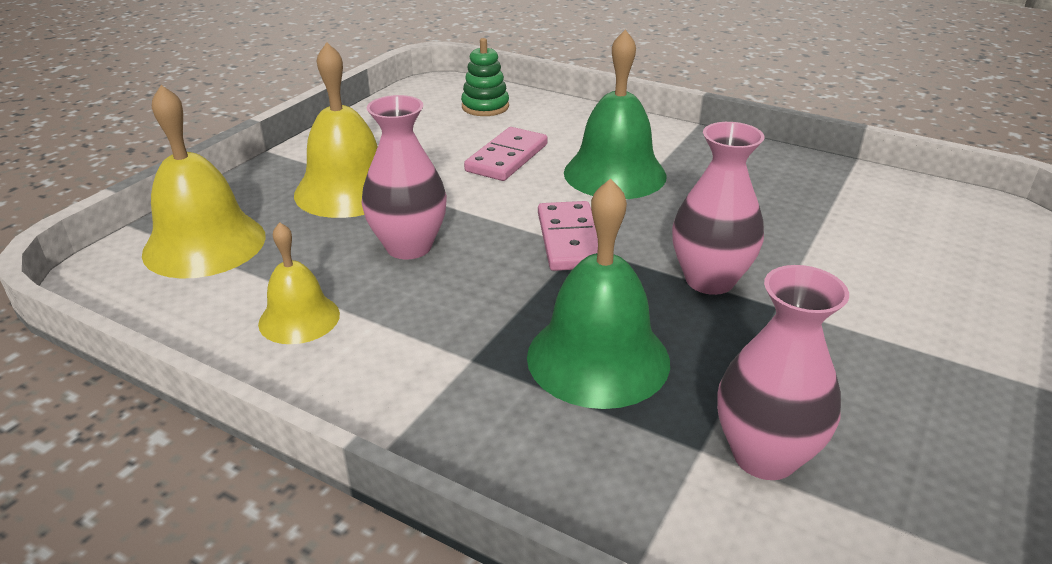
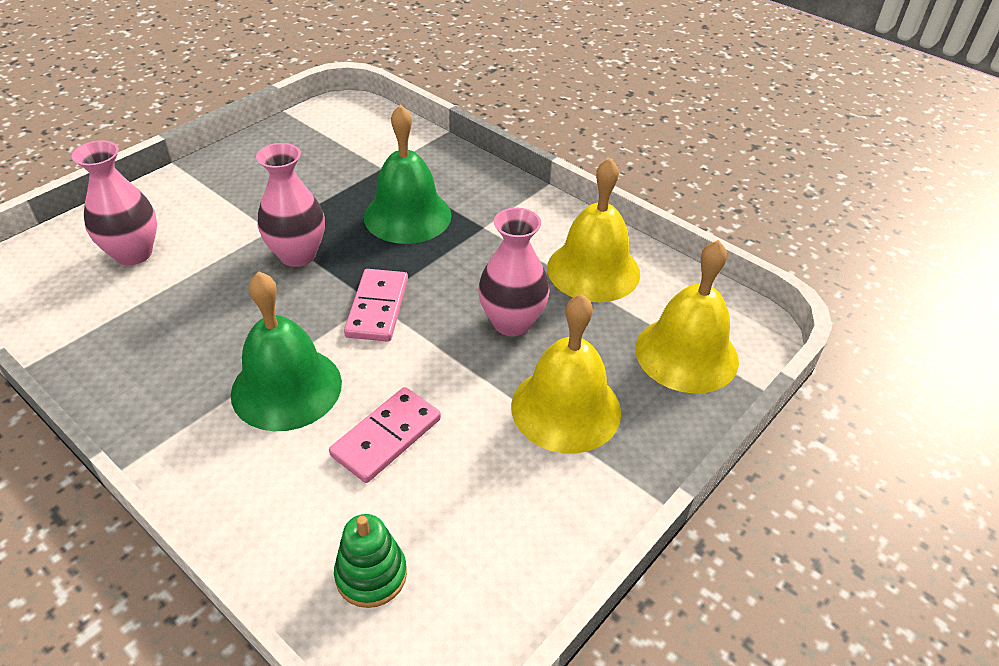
camera: 170 degrees left, 10 degrees up
yellow bell [258,222,340,344] -> yellow bell [547,158,640,303], size x1.69
pink vase [717,265,849,480] -> pink vase moved to [72,140,157,265]

